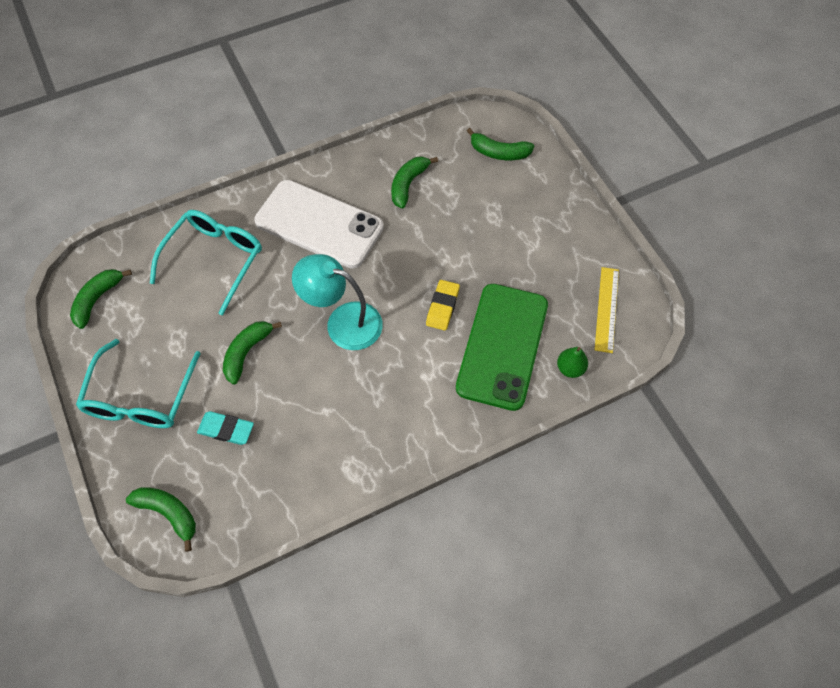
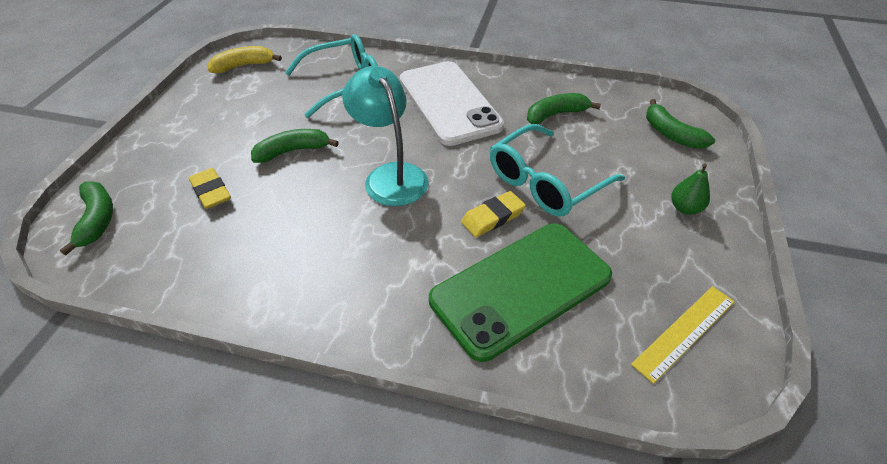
camera: 40 degrees right, 15 degrees down
green banana [70,269,132,329] -> yellow banana [208,46,282,73]
turquoise glasses [76,339,201,428] -> turquoise glasses moved to [490,124,625,217]
turquoise eraser [197,411,254,445] -> yellow eraser [189,168,231,209]
green pear [557,347,588,378] -> green pear moved to [671,163,710,215]

